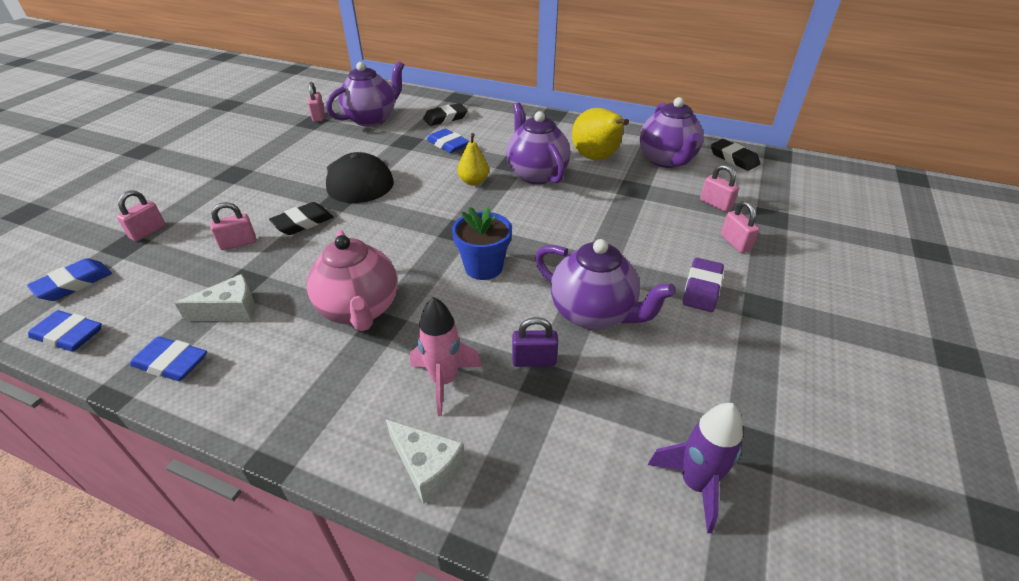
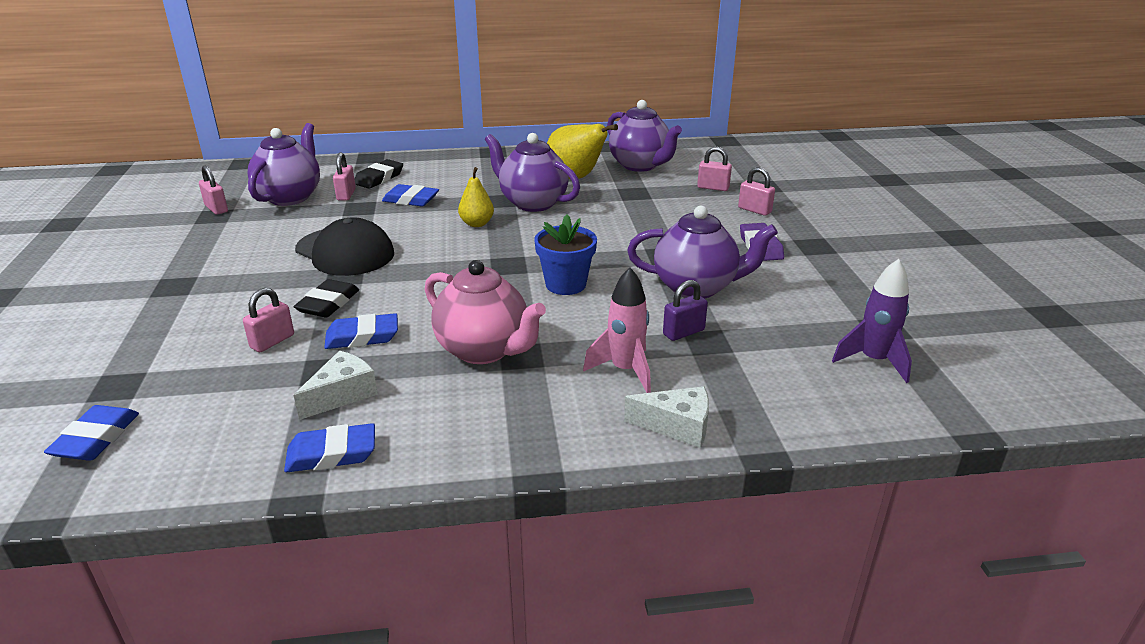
camera: 30 degrees left, 10 degrees down
blue eraser [28,310,102,352] -> blue eraser moved to [324,313,398,349]
pink padlock [117,190,166,241] -> pink padlock moved to [333,152,356,201]
black eraser [711,139,760,171] -> none

